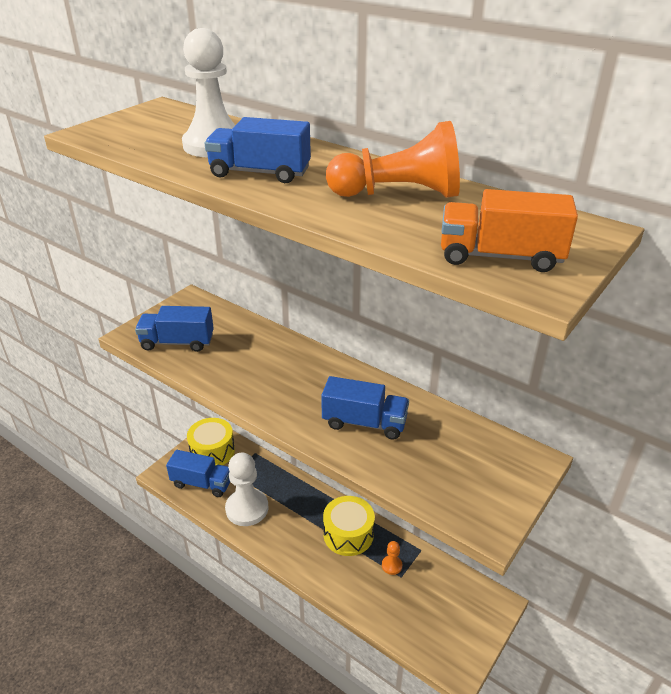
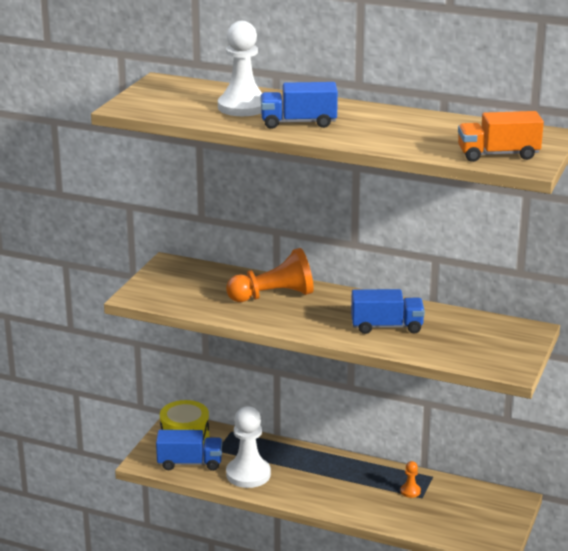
camera: 15 degrees left, 10 degrees down
blue truck [135,306,214,352] -> none
yellow drum [323,496,375,556] -> none
orange pawn [326,121,460,198] -> orange pawn moved to [226,248,314,302]

